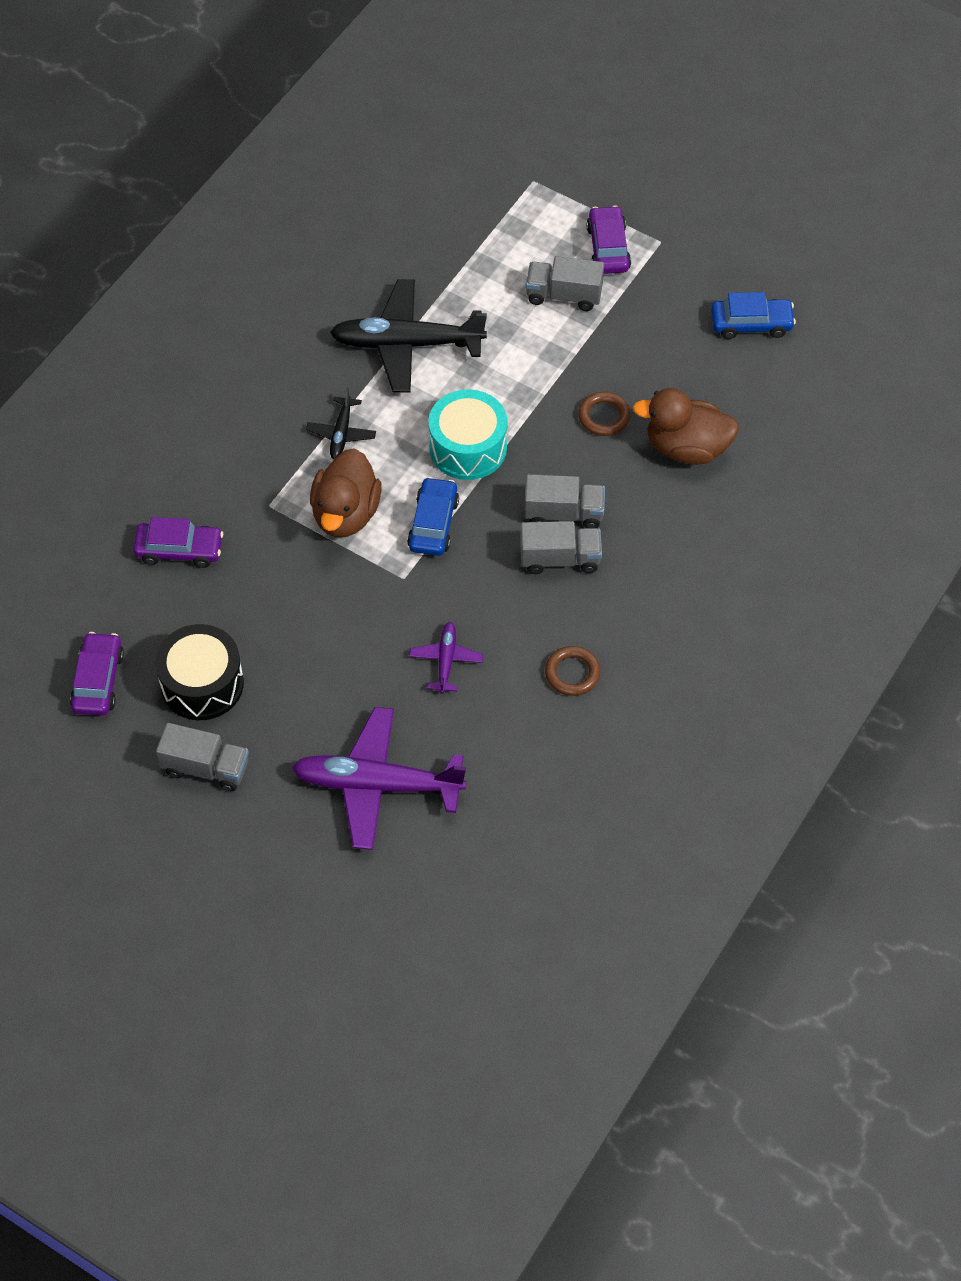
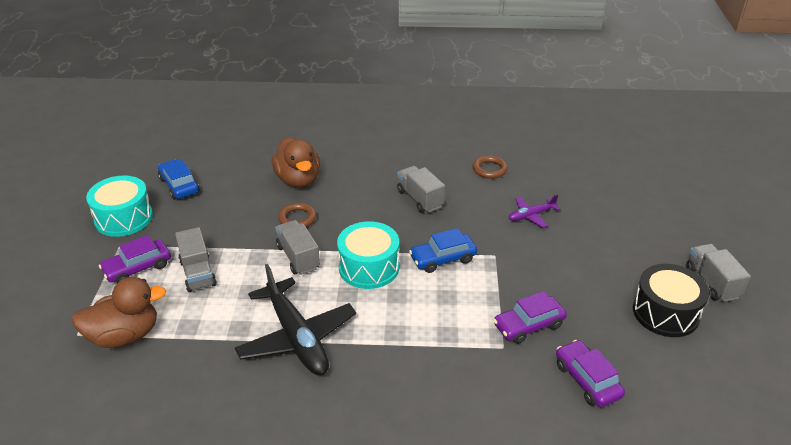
camera: 120 degrees left, 20 degrees down
purple car [70,632,124,716] -> purple car moved to [493,291,567,344]
purple plane [291,707,467,850] -> none
black plane [306,387,376,459] -> none
brown duck [310,448,382,537] -> brown duck moved to [71,277,166,348]
grey truck [524,474,605,528] -> grey truck moved to [275,220,320,275]
none -> turquoise drum [86,176,153,237]

